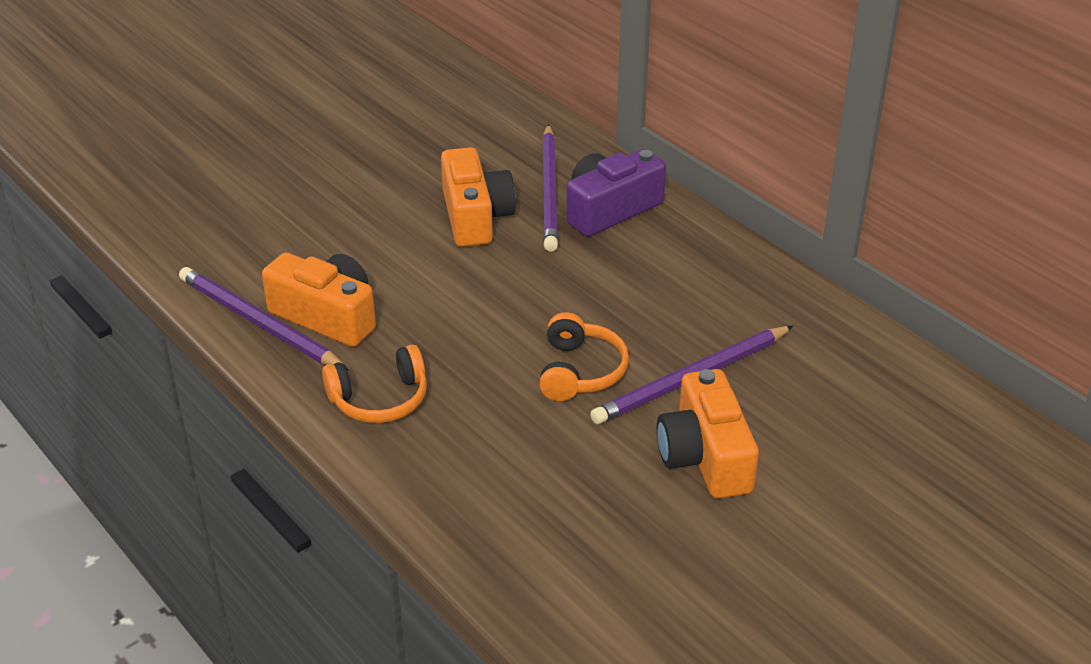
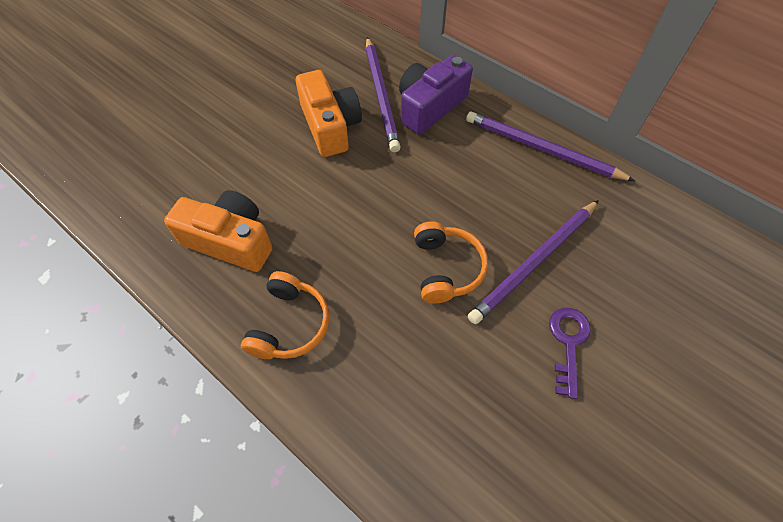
camera: 10 degrees left, 20 degrees up
purple pencil [179,267,349,371] -> purple pencil moved to [466,111,635,181]
orange headphones [322,345,427,423] -> orange headphones turned 45 degrees counterclockwise [241,271,329,359]
orange camera [657,369,759,499] -> purple key [549,308,591,399]

